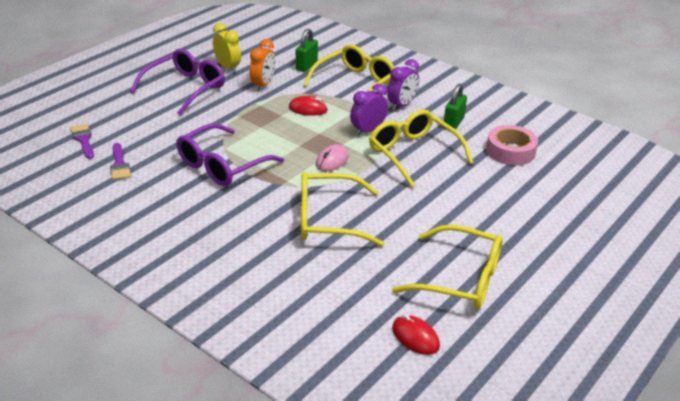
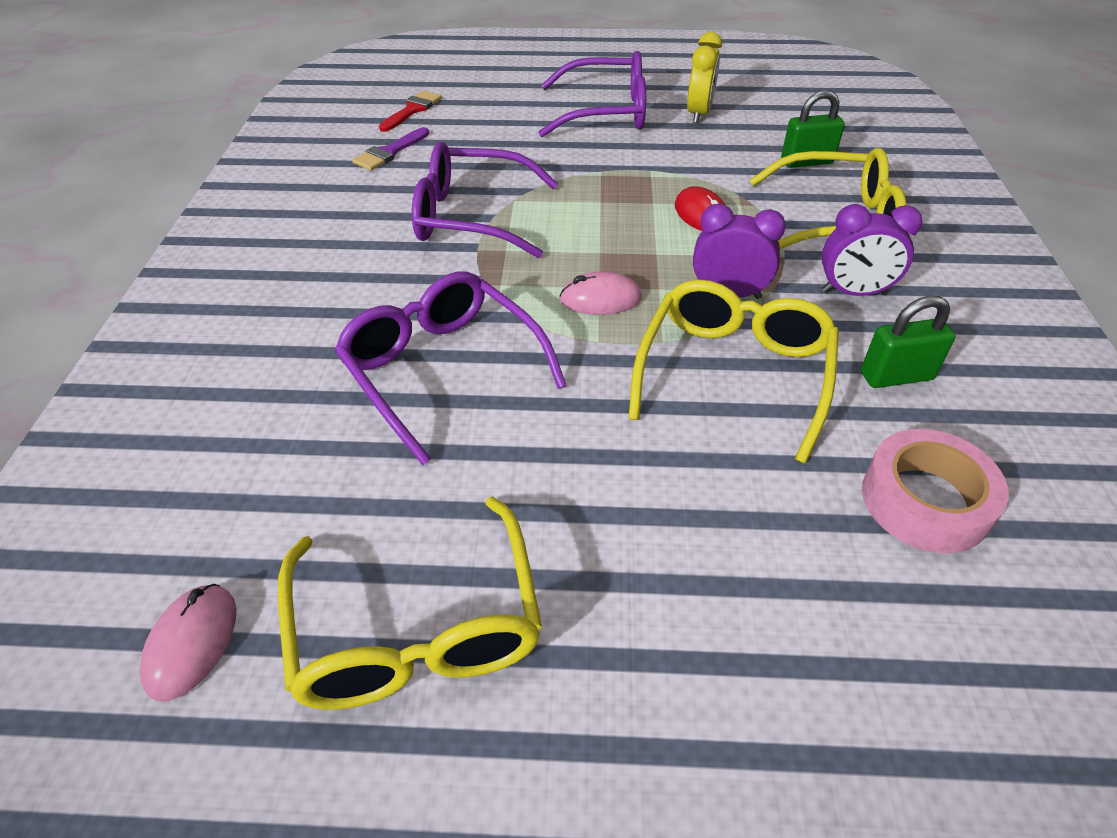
camera: 55 degrees right, 10 degrees up
purple brush [70,124,94,159] -> red brush [379,90,442,132]
orange clock [249,39,275,91] -> none
yellow glasses [301,172,384,247] -> purple glasses [335,271,567,465]
red mouse [392,314,440,355] -> pink mouse [139,584,236,701]

